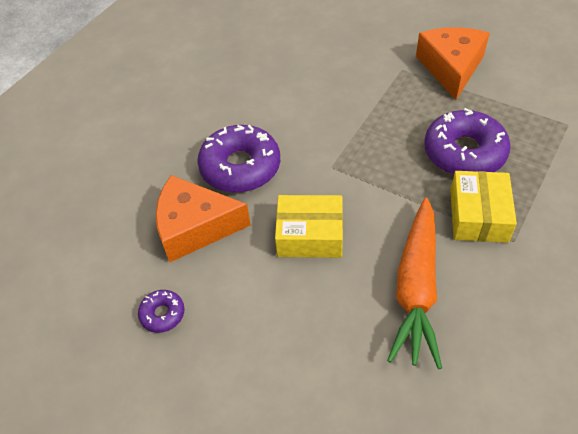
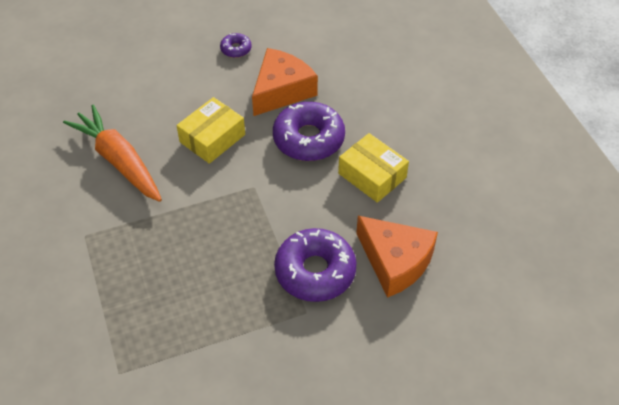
camera: 125 degrees right, 0 degrees up
orange cheese [416,27,490,100] -> orange cheese moved to [356,216,438,298]
purple donut [424,108,511,175] -> purple donut moved to [274,228,357,302]
yellow box [450,171,517,243] -> yellow box moved to [338,133,409,203]

